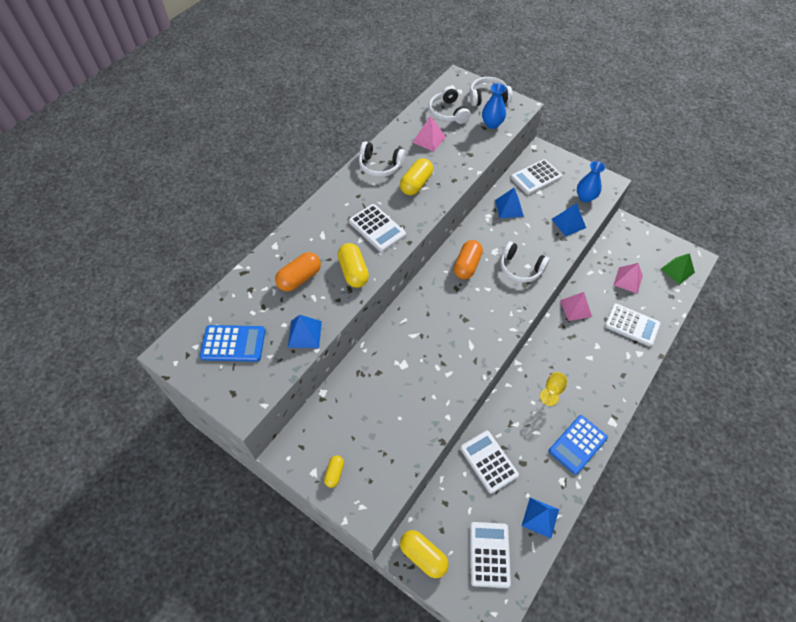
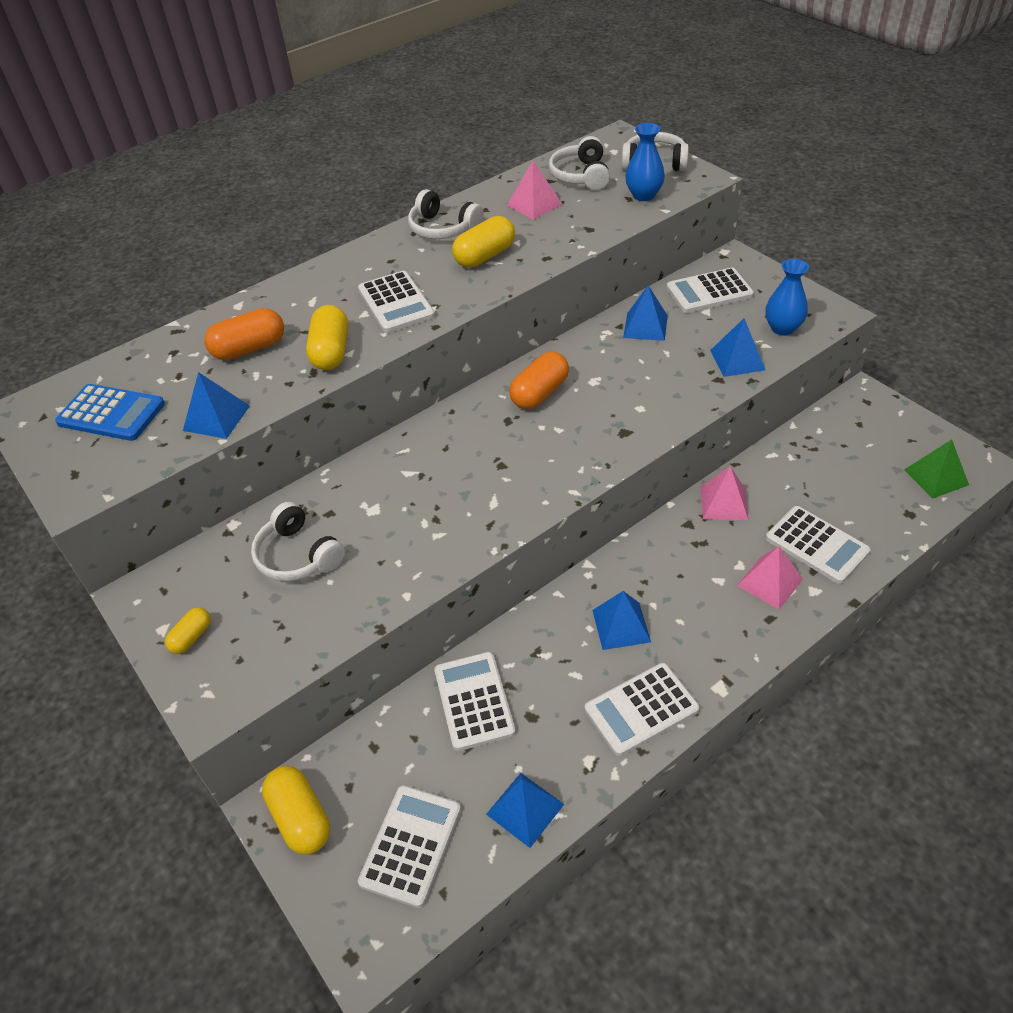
camera: 20 degrees right, 10 degrees down
white headphones [500,241,550,283] -> white headphones moved to [251,502,345,581]
yellow goblet [540,372,568,406] -> blue pyramid [592,591,651,650]
blue calculator [549,415,608,475] -> white calculator [585,663,700,756]
pink pyramid [614,263,643,294] -> pink pyramid moved to [737,546,803,609]

